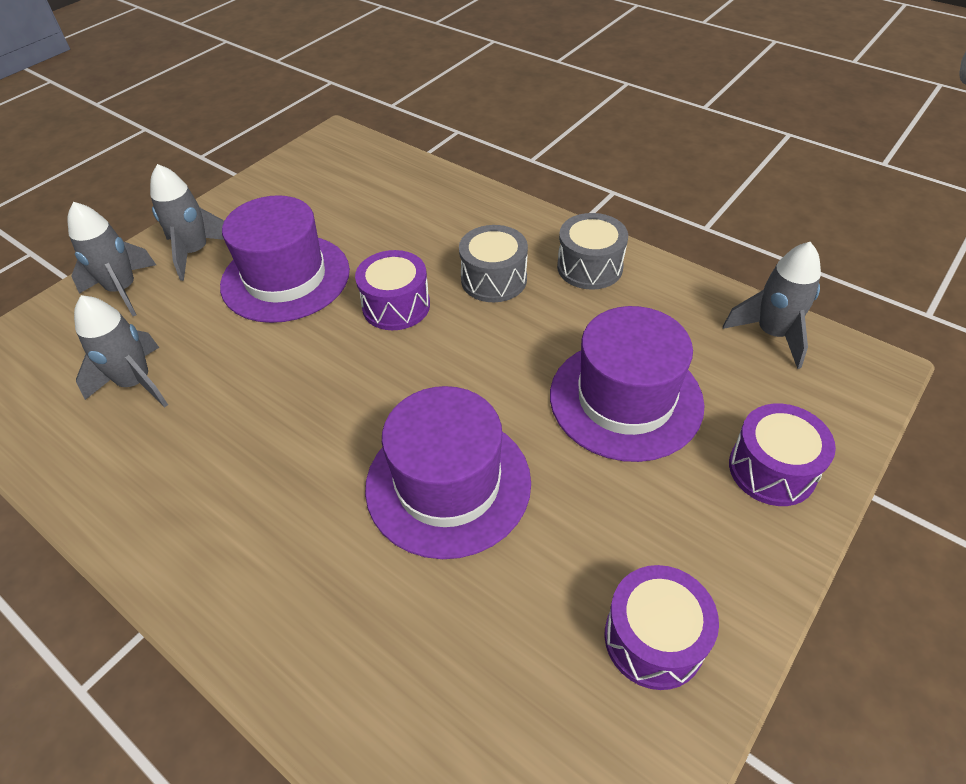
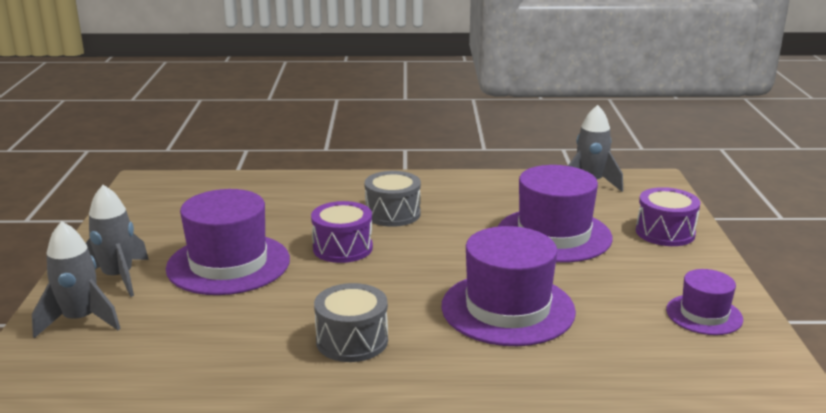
camera: 40 degrees left, 25 degrees down
grey rocket [74,295,168,407] -> none
grey drum [557,213,628,290] -> grey drum moved to [314,283,388,362]
purple drum [604,565,719,690] -> purple hat [666,269,743,335]

